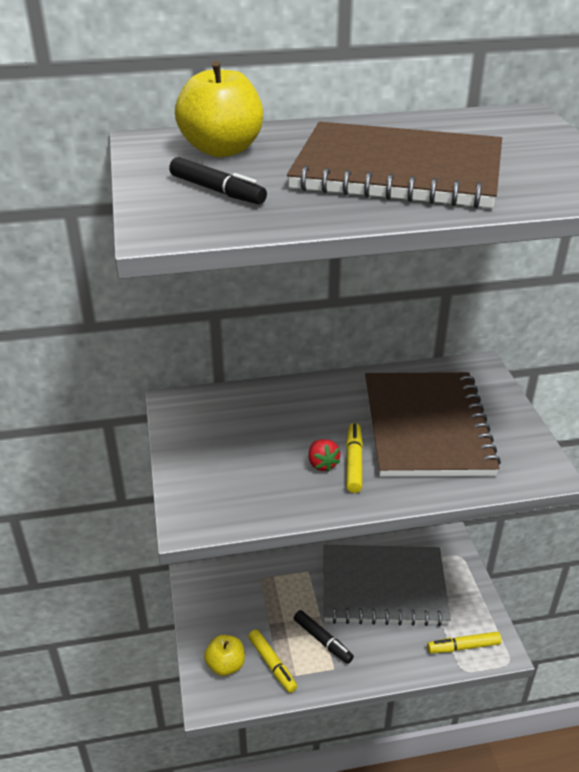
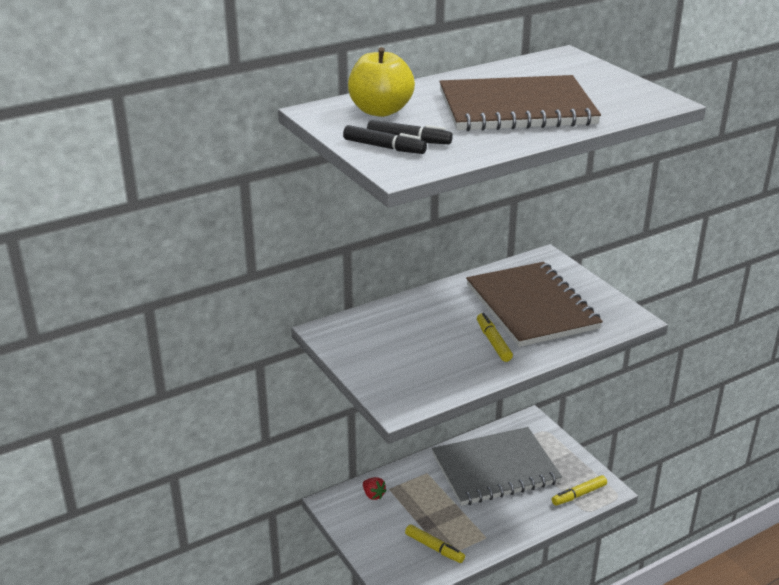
camera: 20 degrees left, 5 degrees down
yellow apple [204,635,245,676] -> none
black marker [294,610,354,664] -> black marker moved to [343,125,427,154]
red strawberry [309,439,340,472] -> red strawberry moved to [363,477,387,500]

